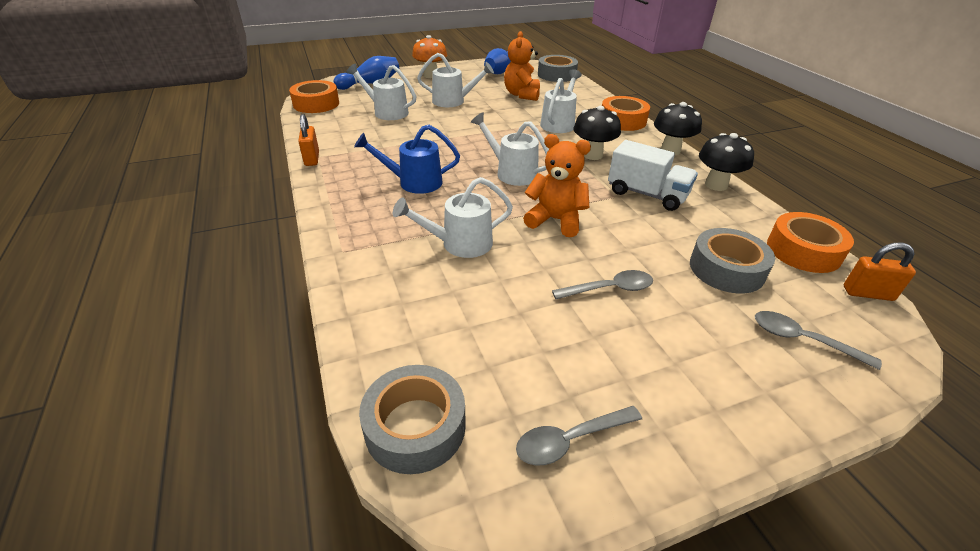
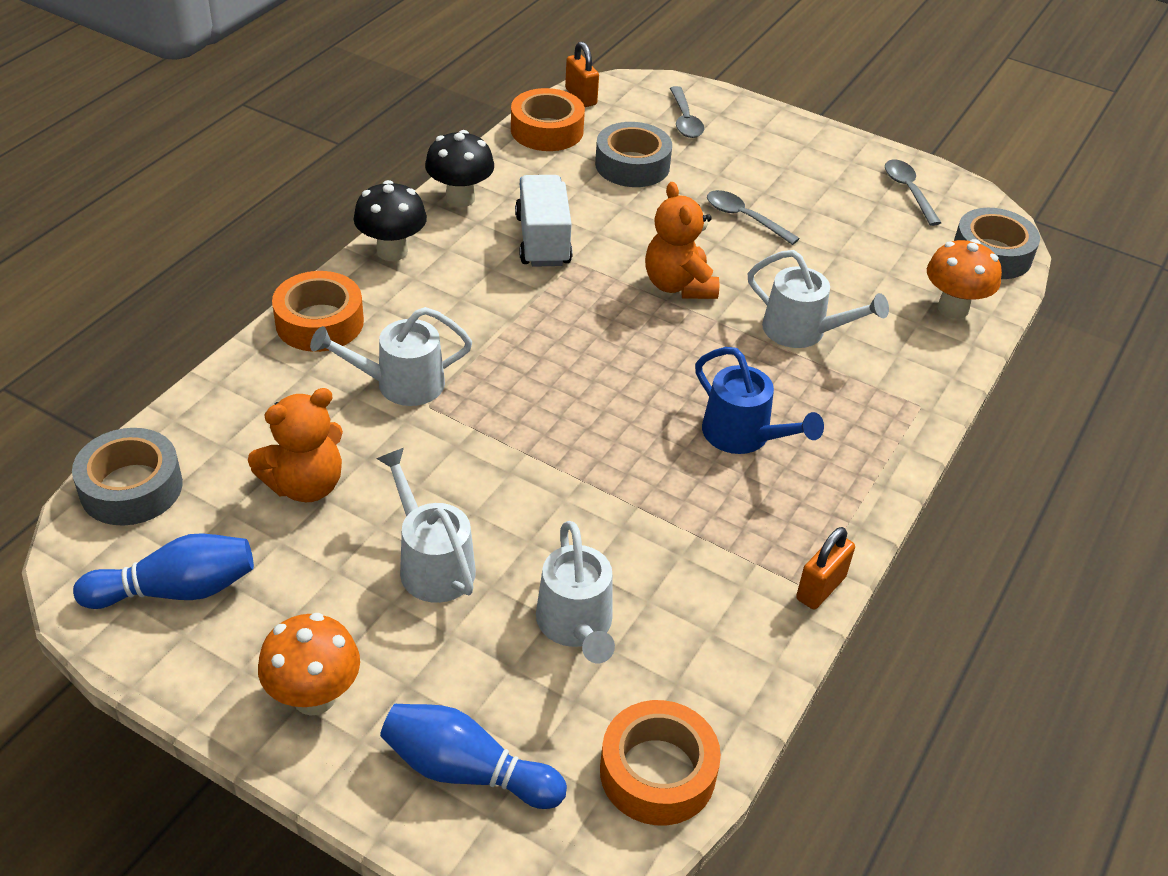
camera: 130 degrees left, 5 degrees up
white watering can [471,112,549,186] -> none
grey spoon [516,406,642,465] -> grey spoon turned 135 degrees counterclockwise [885,160,941,226]
black mushroom [573,106,621,160] -> none
none -> orange mushroom [927,239,1002,319]

